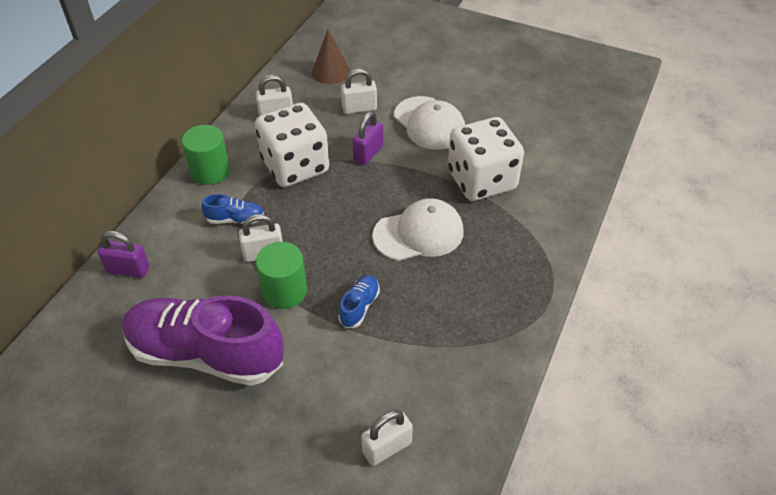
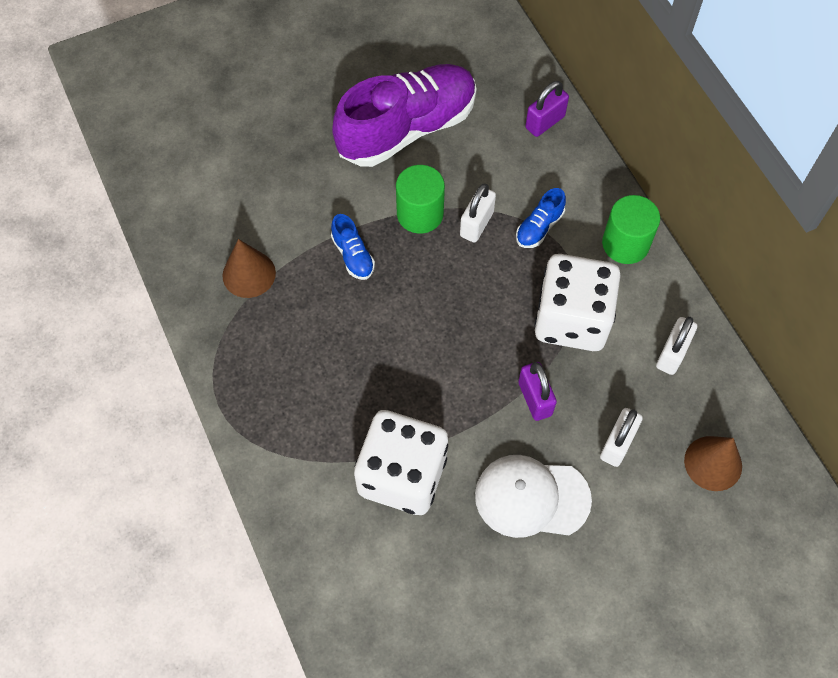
camera: 130 degrees right, 15 degrees up
white padlock [361,410,413,466] -> none
white cap [372,198,464,261] -> none
none -> brown cone [222,239,276,298]

